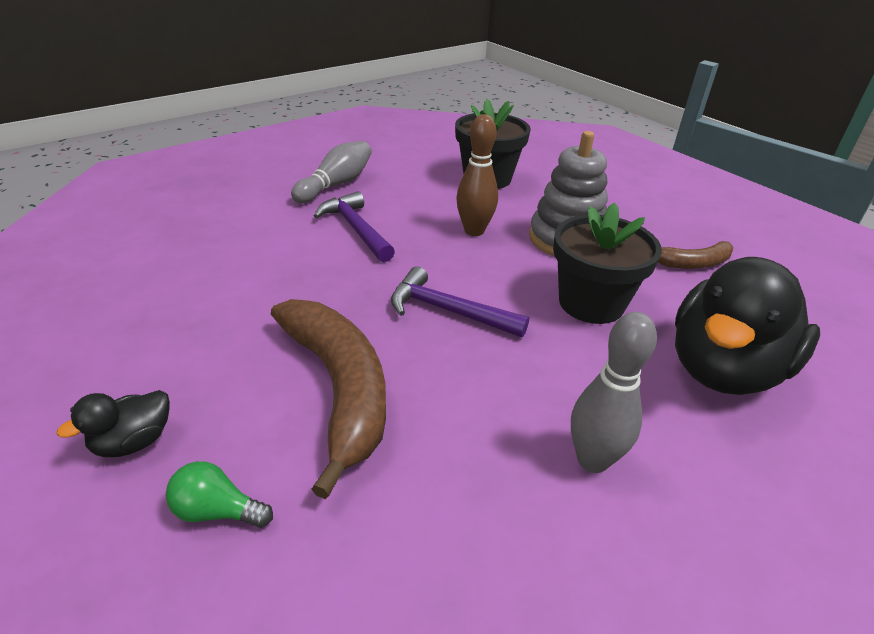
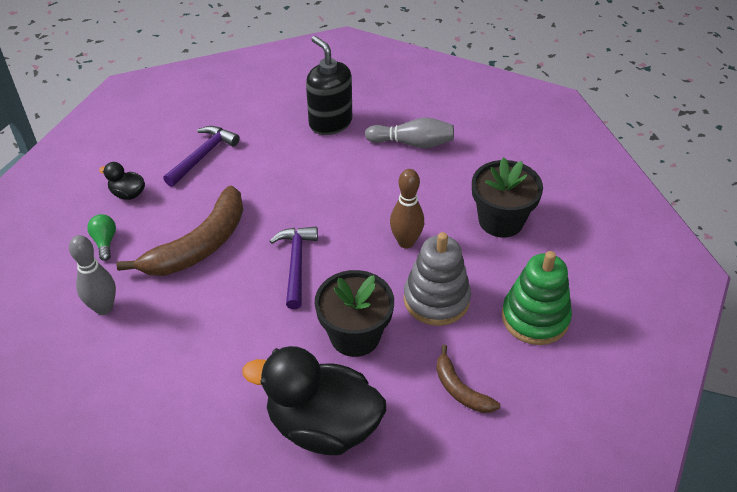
camera: 65 degrees right, 10 degrees up
purple hammer [314,191,395,262] -> purple hammer moved to [163,126,240,187]
grey bowling pin [571,312,657,473] -> grey bowling pin moved to [69,235,116,315]
none -> black soap dispenser [306,36,352,135]
none -> green stacking toy [502,251,572,345]

